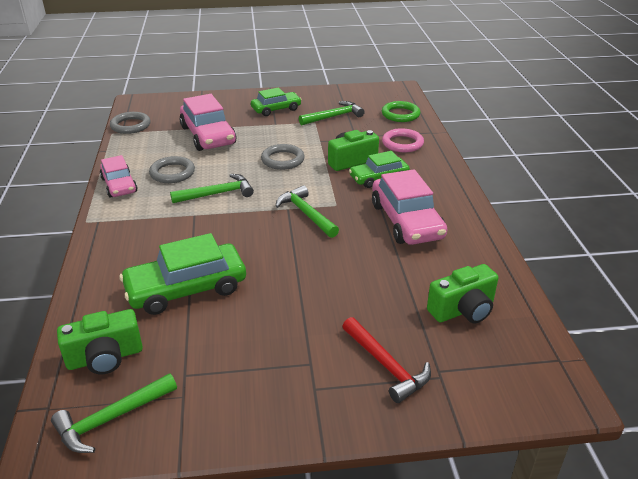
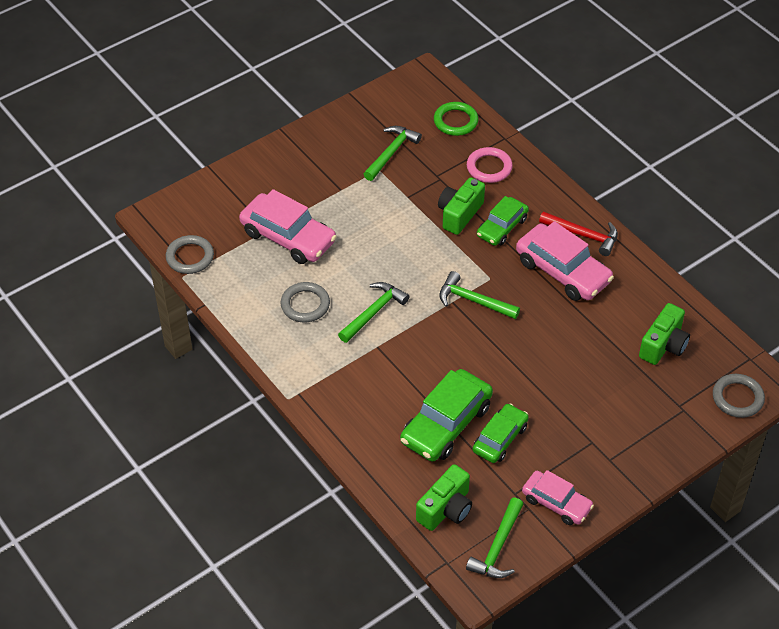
camera: 30 degrees left, 15 degrees up
pink car [100,155,138,198] -> pink car moved to [522,470,594,525]
green car [251,88,302,116] -> green car moved to [473,403,529,463]
grey ring [261,144,305,170] -> grey ring moved to [713,374,765,418]
red hammer [342,317,431,403] -> red hammer moved to [539,211,618,256]

